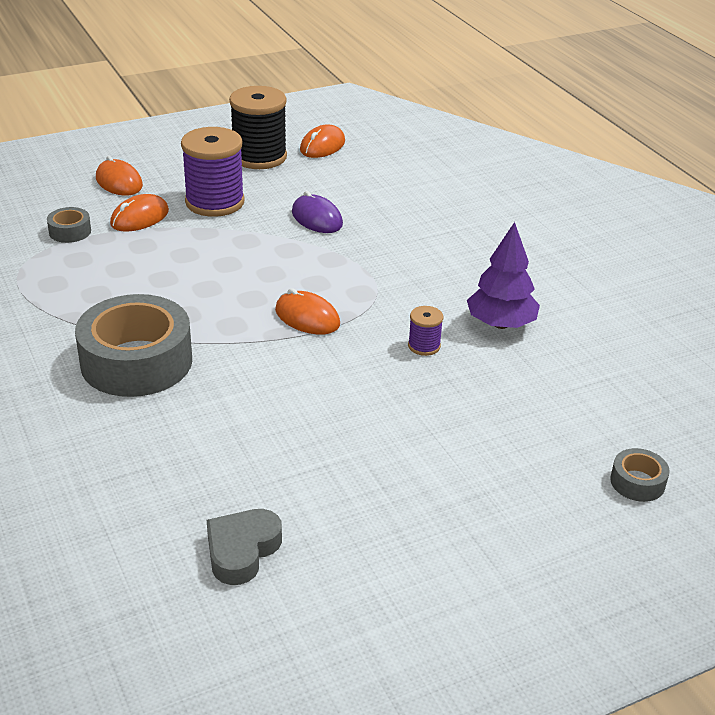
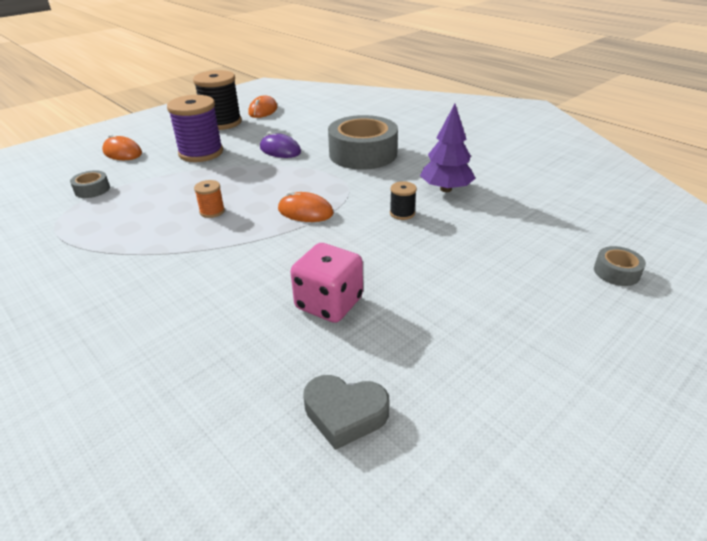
camera: 15 degrees left, 0 degrees up
grey tape [75,294,192,397] -> grey tape moved to [328,115,398,170]
orange mouse [110,194,169,232] -> none
grey heart [207,509,282,585] -> grey heart turned 90 degrees counterclockwise [303,375,389,450]
purple spool [408,306,443,356] -> black spool [390,181,417,220]
none -> orange spool [194,180,225,218]
none -> pink dice [290,243,363,323]

